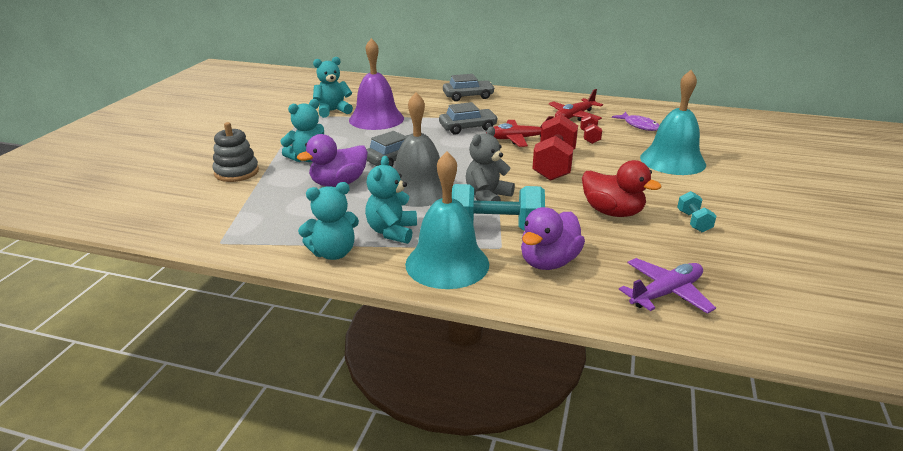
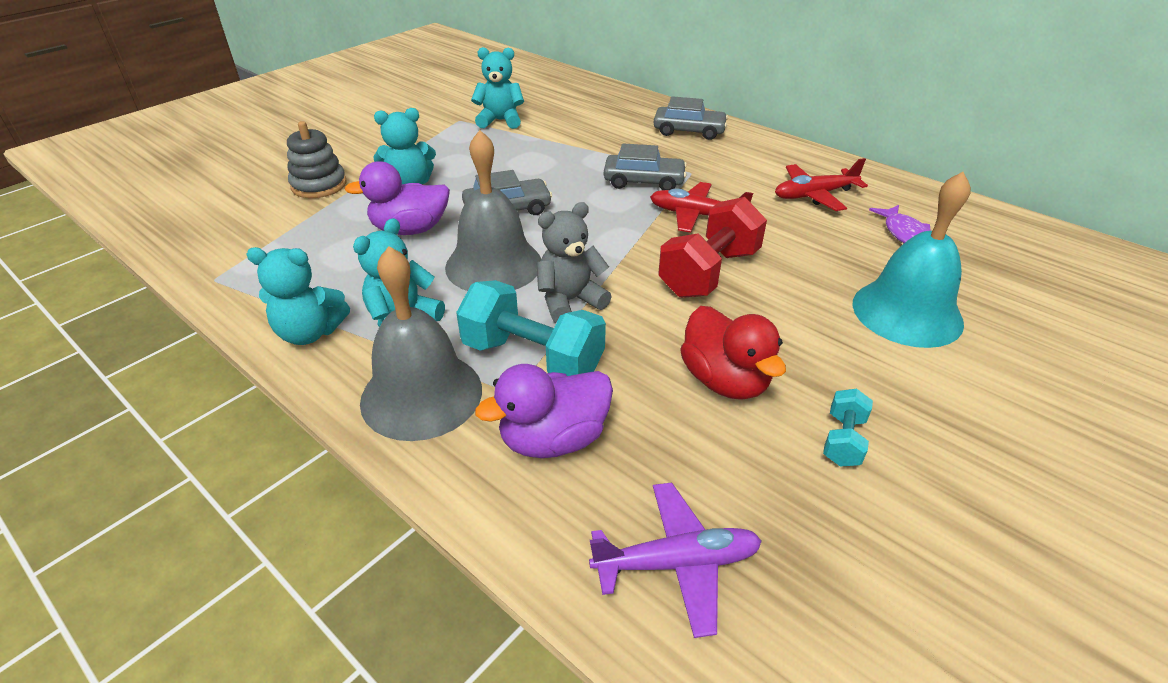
camera: 25 degrees right, 10 degrees up
purple bell [349,38,404,130] -> none
turquoise bell [405,151,489,289] -> grey bell [360,246,482,441]
red dumbbell [580,114,602,144] -> none

